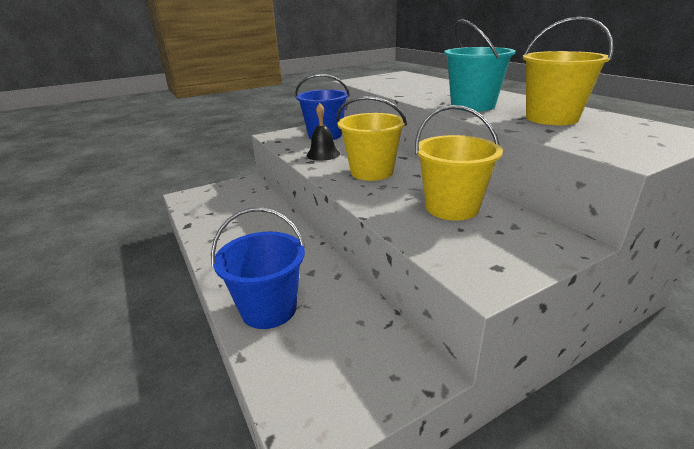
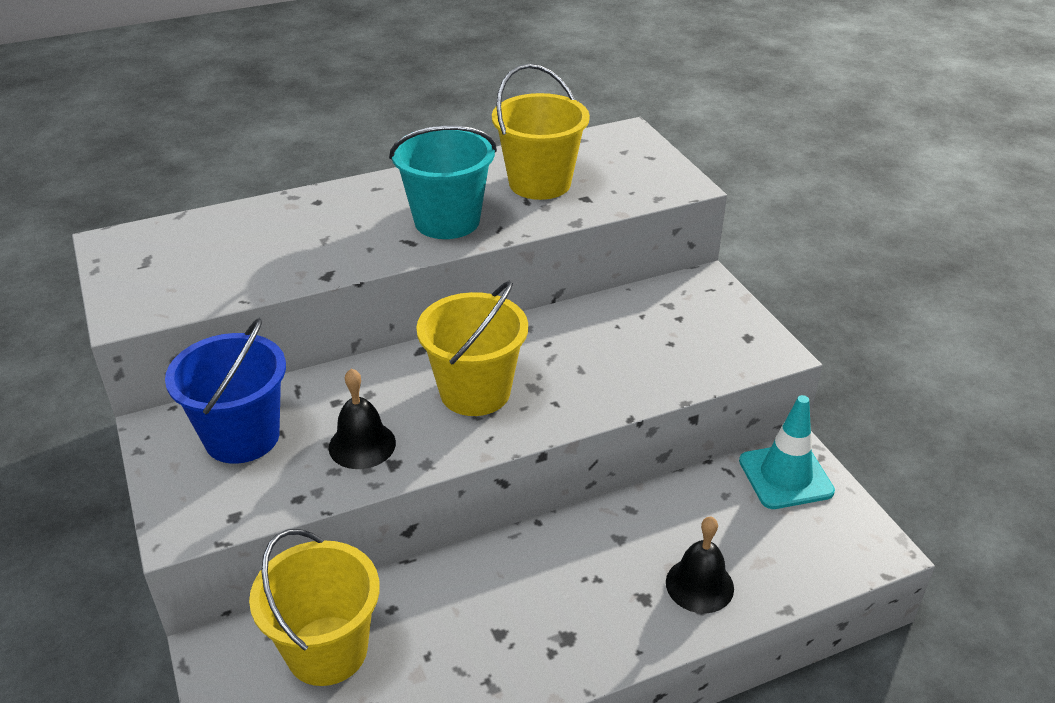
camera: 85 degrees left, 10 degrees up
blue bucket [211,207,305,329] -> black bell [666,517,734,613]
yellow bucket [415,105,503,221] -> yellow bucket moved to [249,529,380,686]
none -> turquoise traffic cone [739,395,835,509]

